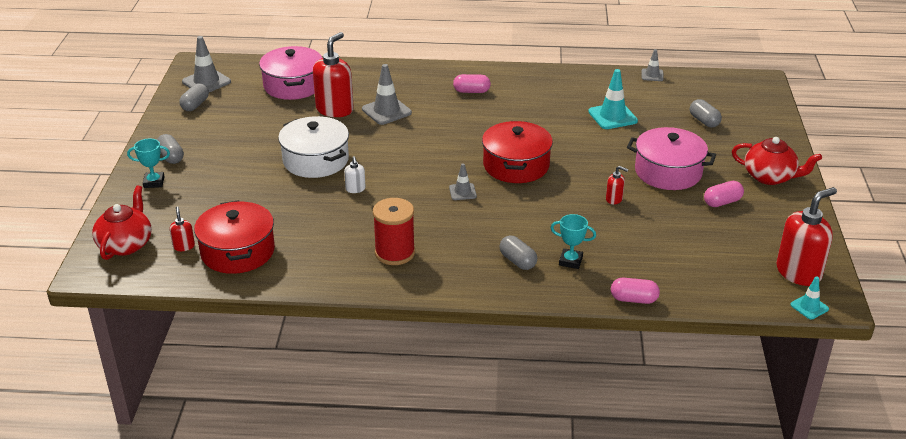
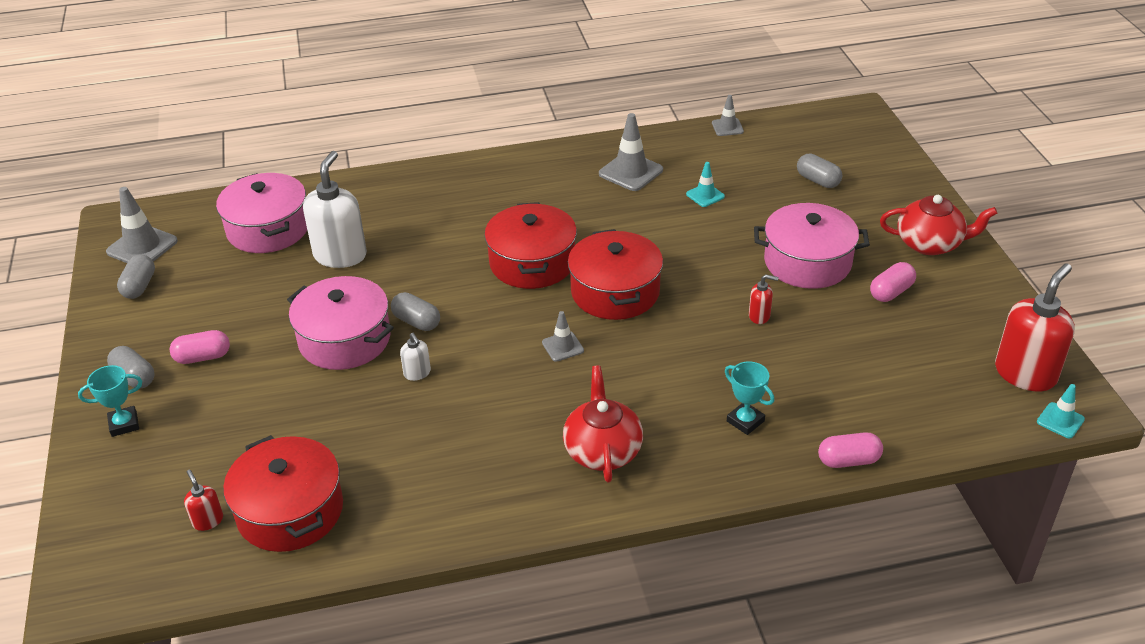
camera: 15 degrees left, 5 degrees up
red teapot [92,185,152,260] -> red teapot moved to [563,365,643,482]
white pot [278,116,349,178] -> pink pot [287,276,394,370]
red soap dispenser [313,32,354,117] -> white soap dispenser [303,151,367,268]
grey traffic cone [362,64,412,125] -> grey traffic cone moved to [599,113,663,191]
red spool [373,198,415,265] -> none
pink capsule [453,74,491,93] -> pink capsule moved to [170,330,230,364]
grey capsule [499,236,537,270] -> grey capsule moved to [391,292,440,331]
turquoise trophy [551,214,596,269] -> turquoise trophy turned 45 degrees clockwise [725,361,774,435]
turquoise traffic cone [588,69,638,129] -> turquoise traffic cone [686,162,725,207], size x0.58
none -> red pot [484,202,577,289]

